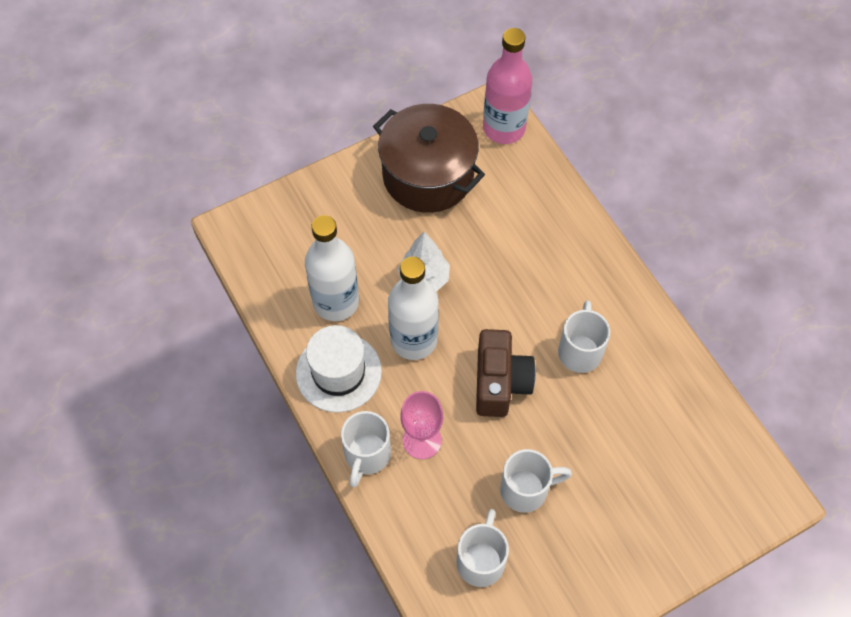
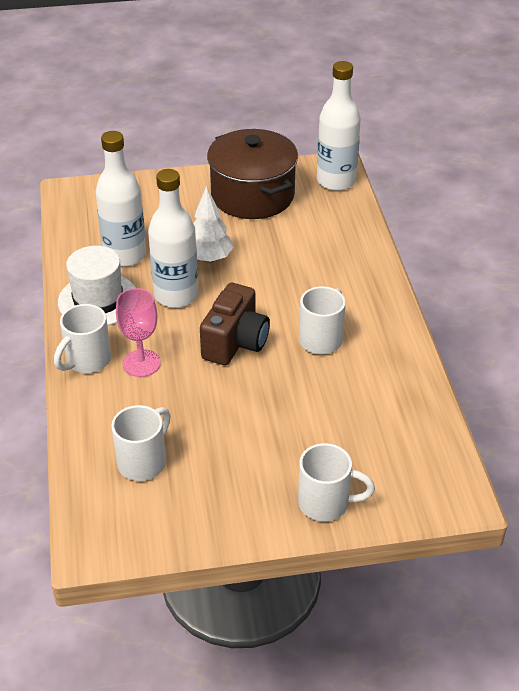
camera: 20 degrees right, 20 degrees down
pink bottle [483,28,532,144] -> white bottle [317,61,361,191]
white mug [500,449,572,513] -> white mug moved to [298,443,375,521]

